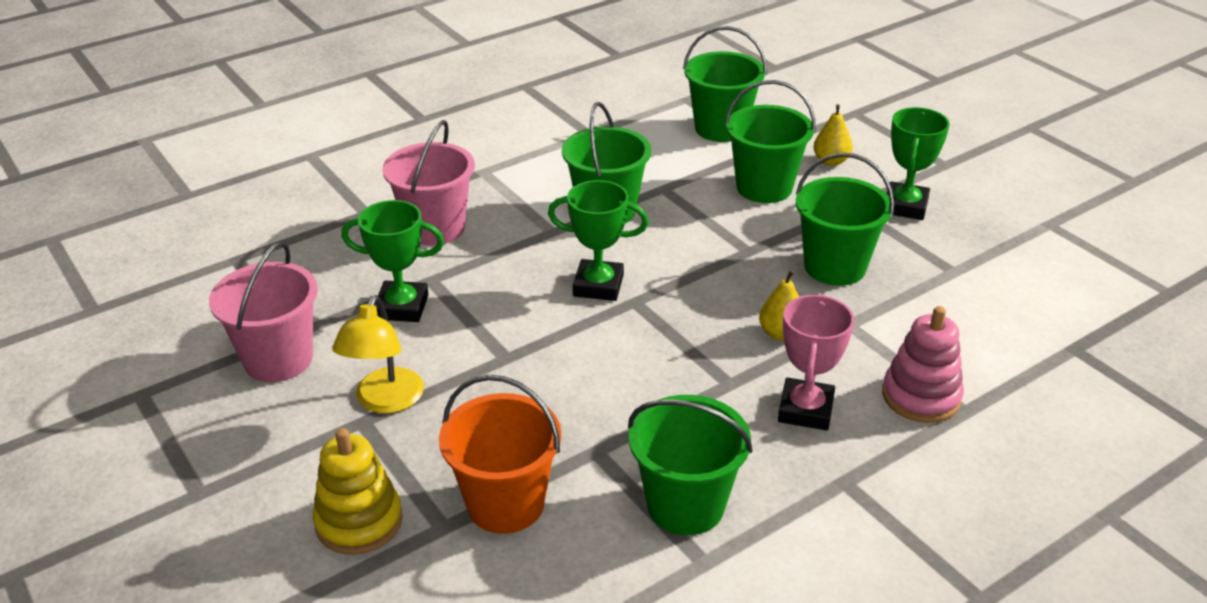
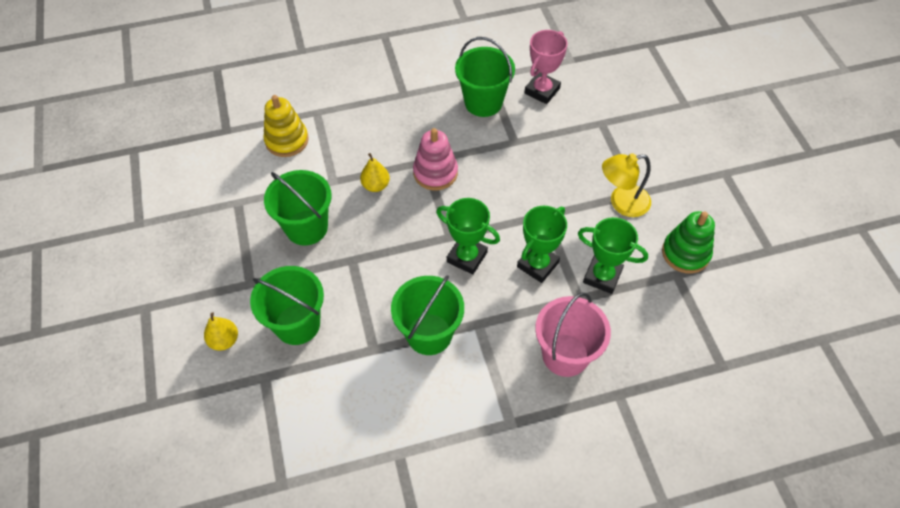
camera: 160 degrees left, 20 degrees up
pink bucket [209,241,318,382] -> green stacking toy [662,211,715,274]
yellow stacking toy [313,428,403,555] -> yellow stacking toy moved to [263,95,309,157]
yellow lamp [332,295,424,413] -> yellow lamp turned 135 degrees counterclockwise [602,153,651,217]
orange bucket [439,375,561,534] -> none
green bucket [683,26,767,142] -> none
pink trophy [778,294,854,431] -> pink trophy moved to [525,30,568,104]
pink stacking toy [882,306,964,423] -> pink stacking toy moved to [413,128,458,190]
green trophy [886,107,949,220] -> green trophy moved to [517,206,567,283]

